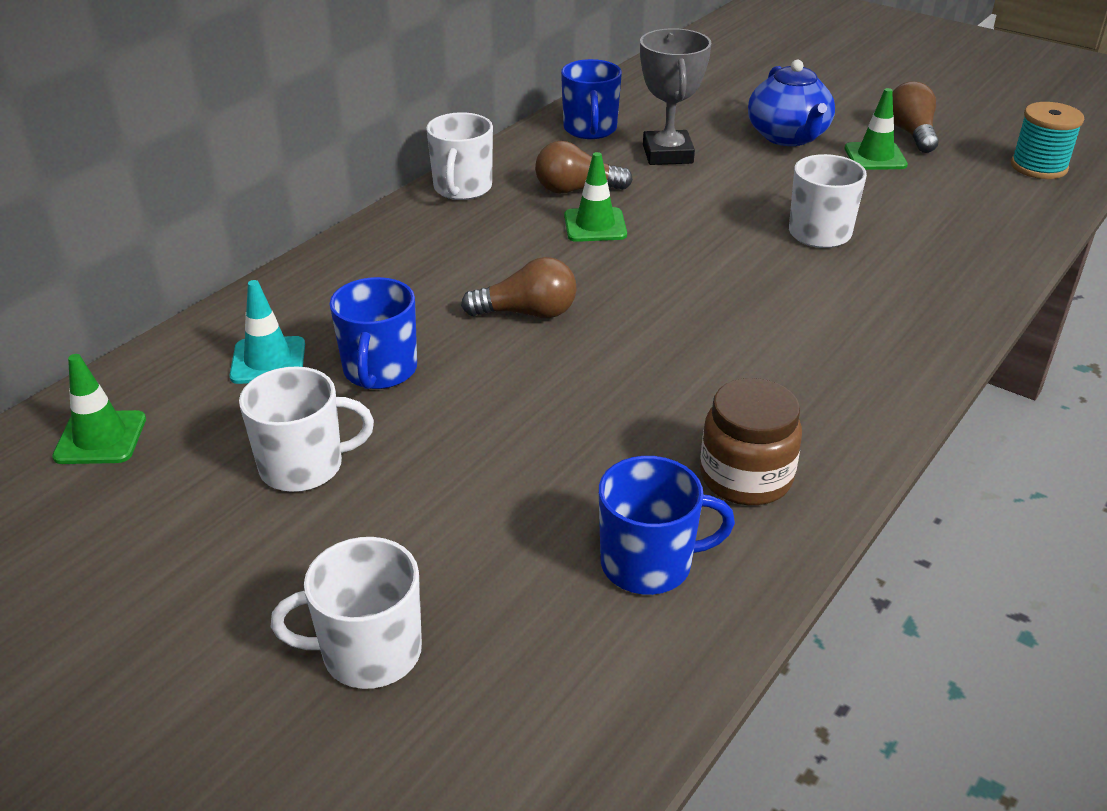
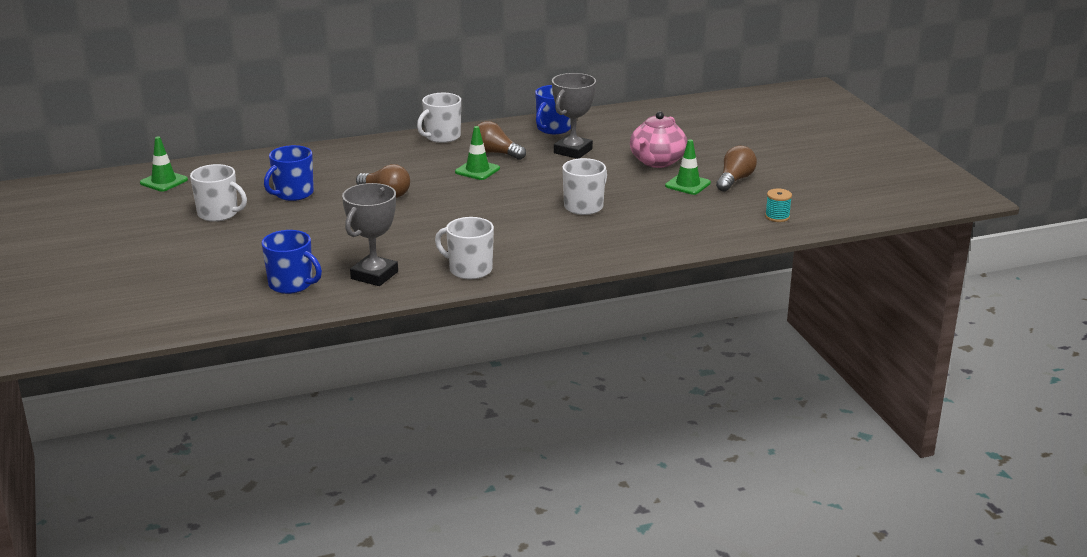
camera: 35 degrees right, 10 degrees down
turquoise traffic cone [229,280,305,384] -> none
white mug [271,537,422,689] -> white mug moved to [435,217,494,279]
brown jar [700,378,802,505] -> grey trophy [342,183,398,286]
blue teapot [748,60,835,146] -> pink teapot [630,111,687,168]
turquoise spool [1011,102,1084,179] -> turquoise spool [765,189,792,222], size x0.64

